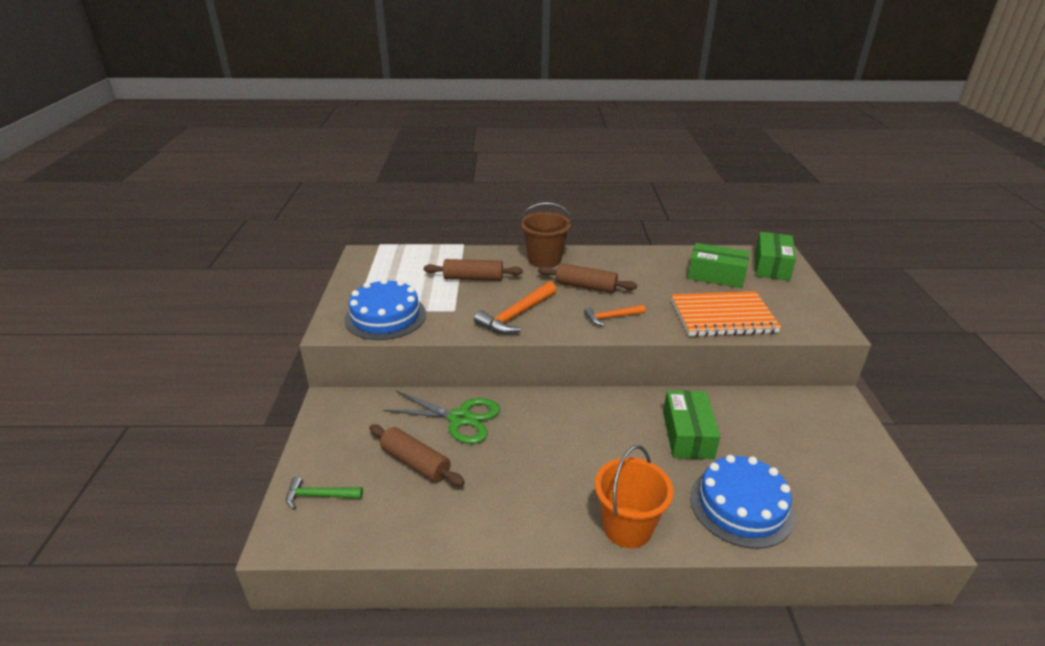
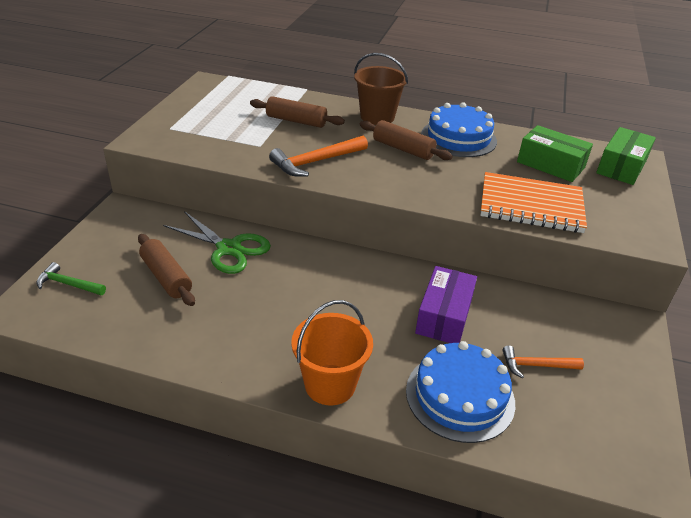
camera: 15 degrees right, 5 degrees up
blue cake [344,278,426,340] -> blue cake moved to [421,102,497,157]
orange hammer [584,305,646,326] -> orange hammer moved to [502,345,584,378]
green box [663,390,720,459] -> purple box [415,266,477,343]

